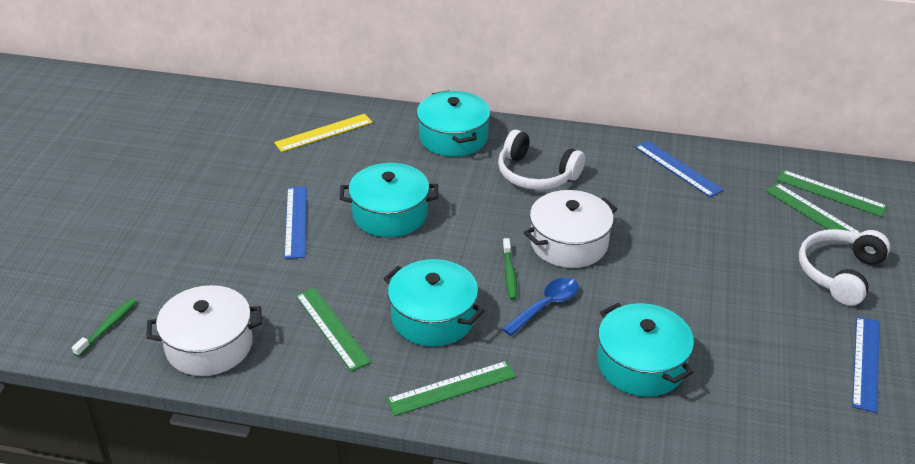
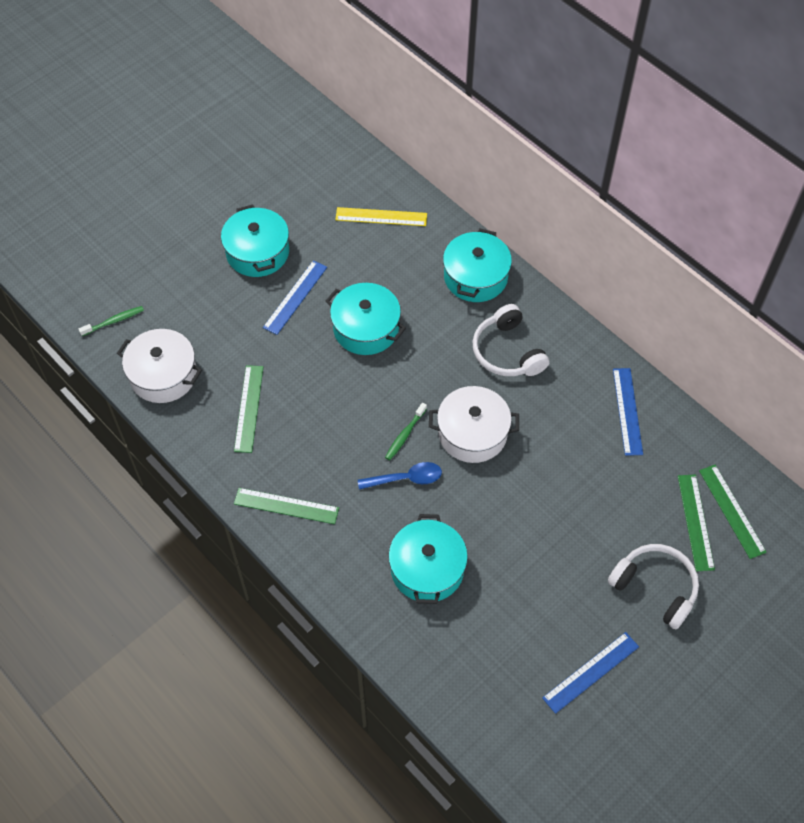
camera: 35 degrees right, 20 degrees up
turquoise pot [383,259,484,346] -> turquoise pot moved to [221,204,289,277]
white headphones [799,229,890,306] -> white headphones turned 60 degrees clockwise [608,544,699,629]

